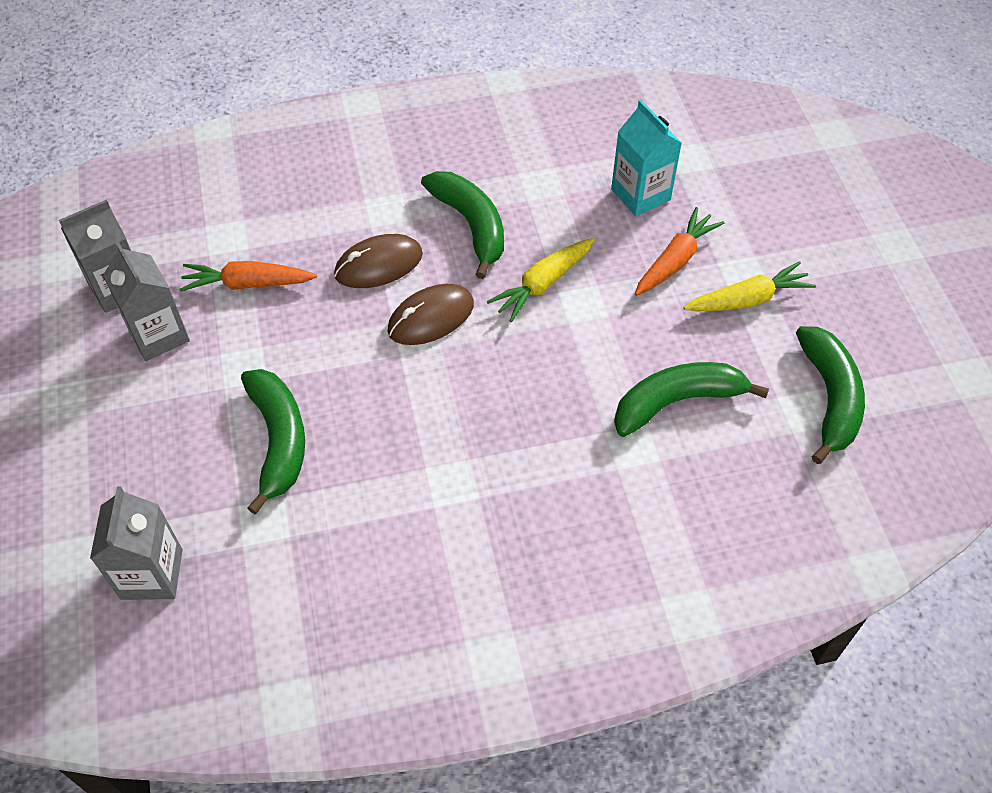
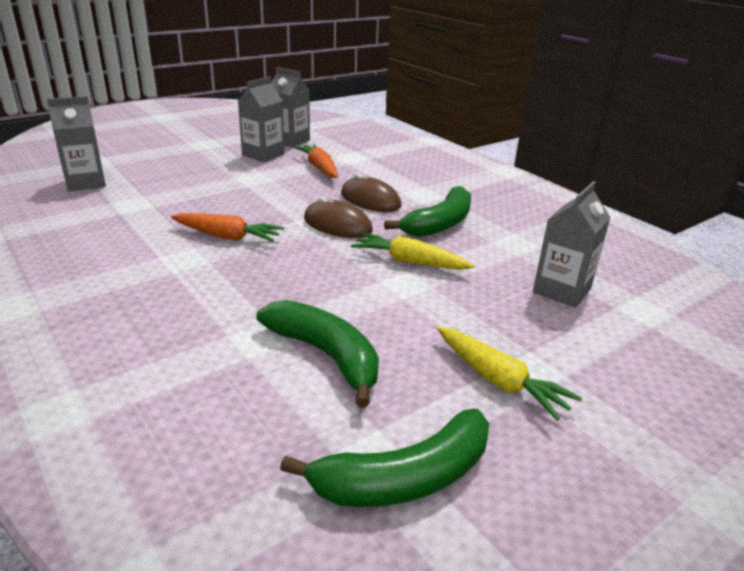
camera: 65 degrees right, 25 degrees down
green banana [241,369,305,515] -> none
turquoise carton [611,100,682,216] -> grey carton [533,181,611,308]
orange carrot [635,207,724,296] -> orange carrot moved to [171,213,284,242]

